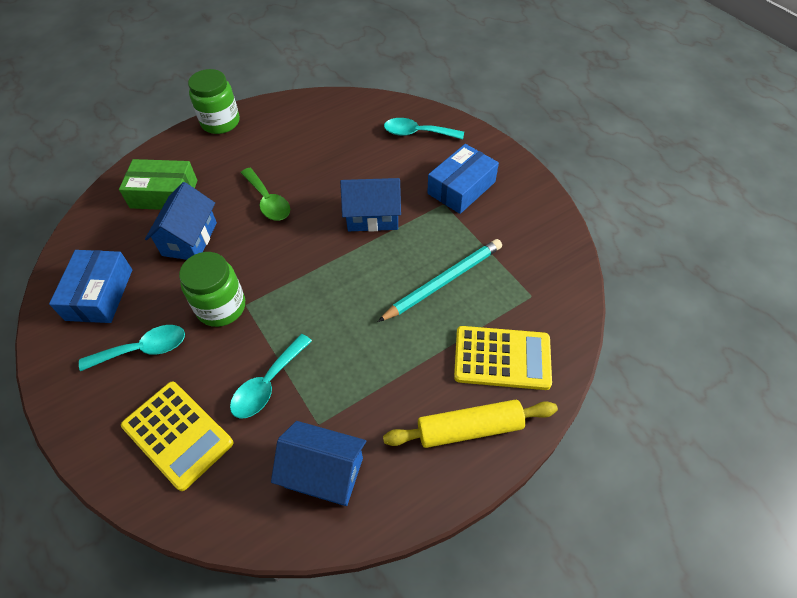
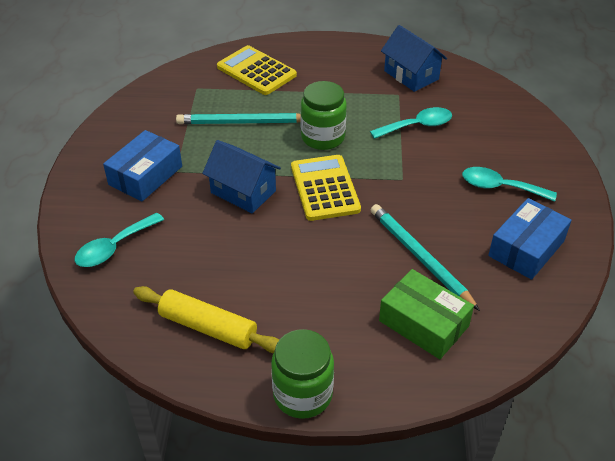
camera: 145 degrees left, 10 degrees down
yellow calculator [121,381,233,491] -> yellow calculator moved to [291,155,361,221]
blue house [145,182,217,260] -> turquoise pencil [371,204,480,311]
green jar [179,252,245,327] -> green jar moved to [301,81,347,150]
green spoon [241,168,290,221] -> none
yellow rolling pin [383,399,558,448] -> yellow rolling pin moved to [133,286,279,353]
turquoise spoon [384,118,464,139] -> turquoise spoon turned 90 degrees clockwise [75,213,164,267]
blue box [427,144,499,214] -> blue box turned 45 degrees counterclockwise [103,130,182,201]

